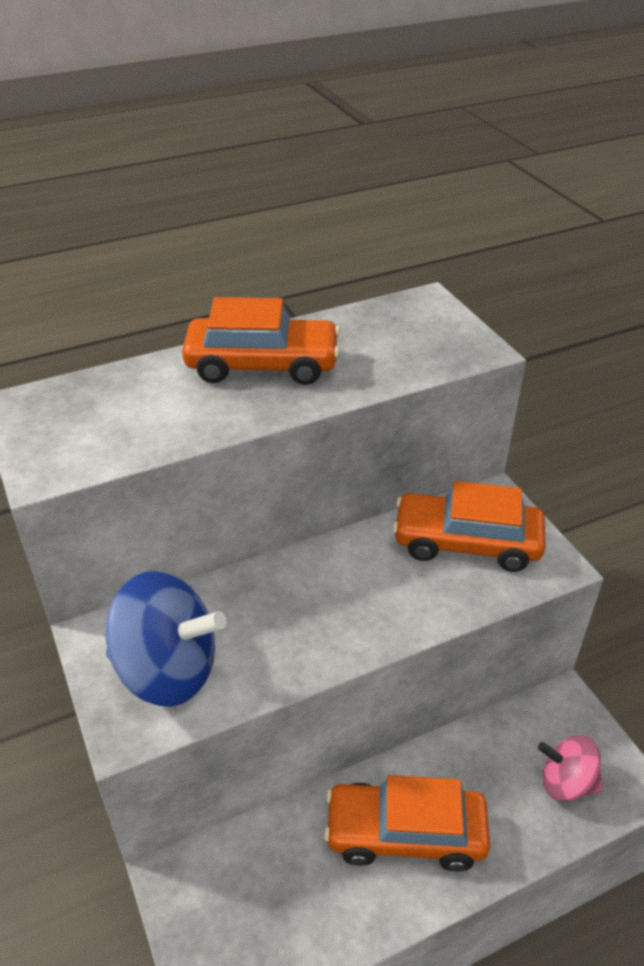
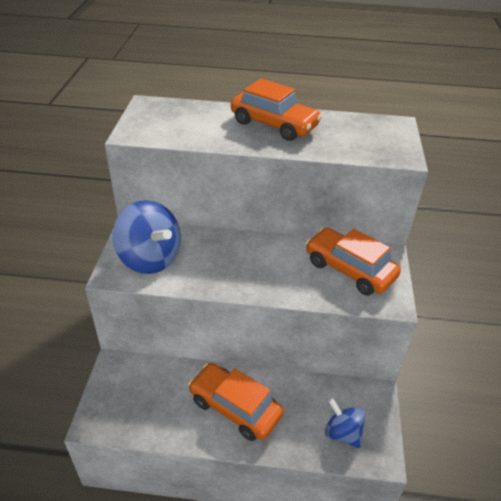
camera: 30 degrees right, 0 degrees up
pink spinning top [538,735,603,802] -> blue spinning top [325,398,365,448]

